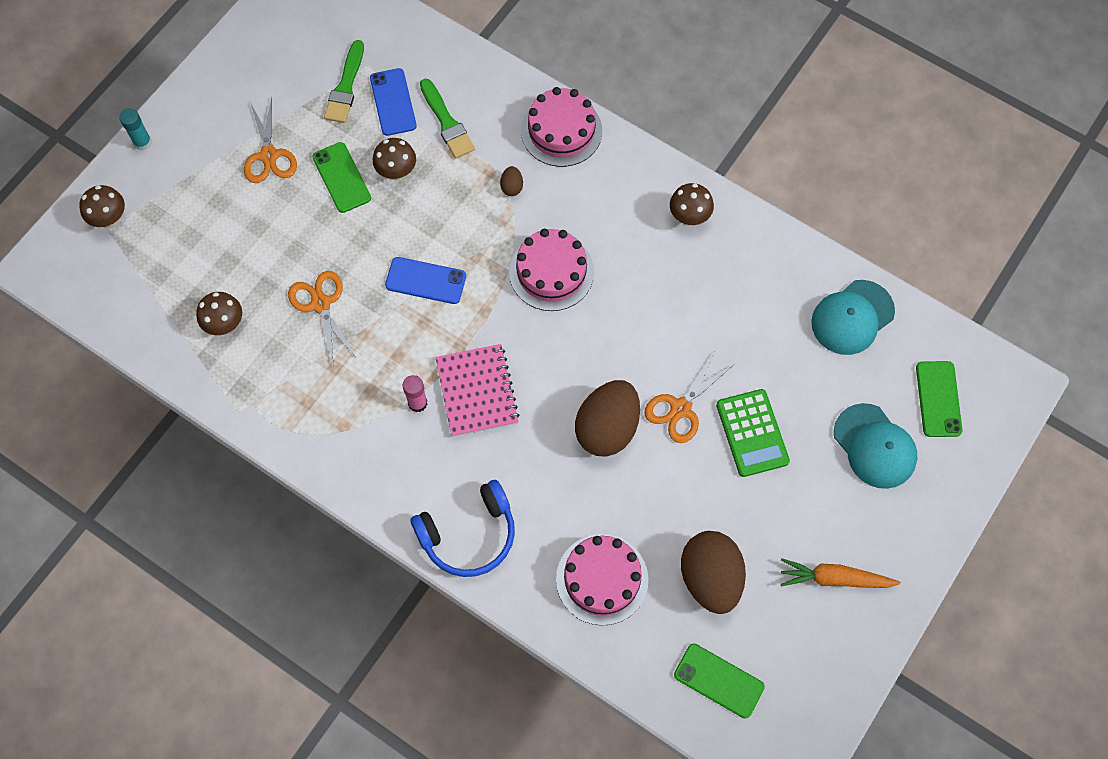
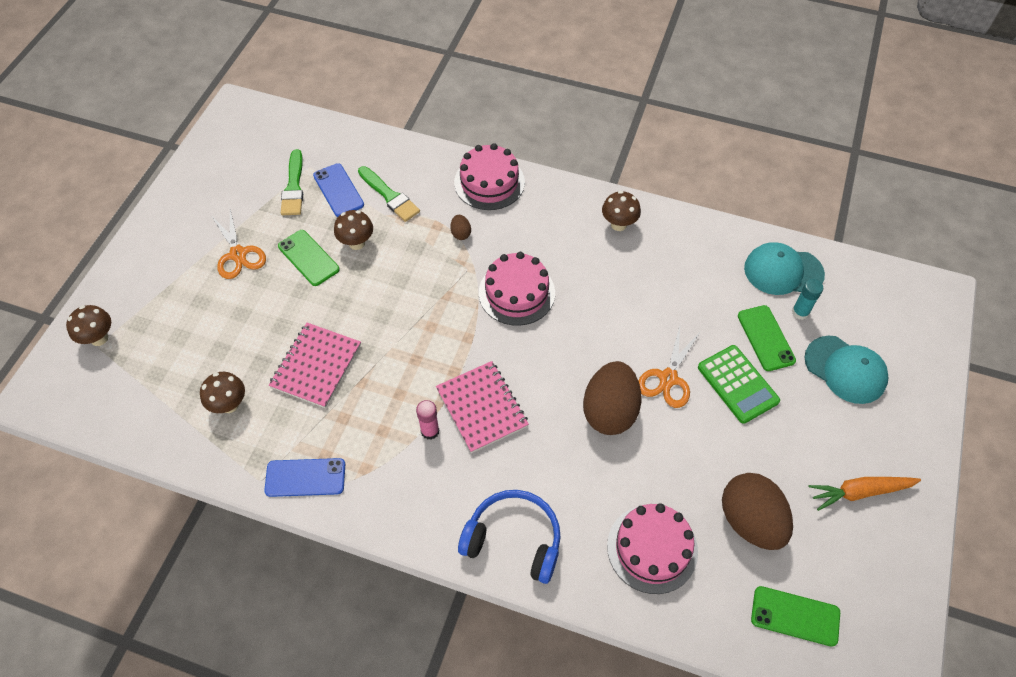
camera: 15 degrees left, 10 degrees down
turquoise glue stick [119,108,152,150] -> turquoise glue stick moved to [792,279,823,320]
orange scissors [288,271,355,367] -> pink notebook [269,323,361,408]
blue phone [385,257,466,304] -> blue phone moved to [264,458,345,497]
blue headphones [410,480,515,577] -> blue headphones turned 120 degrees counterclockwise [458,490,561,584]
turquoise cap [811,280,895,355] -> turquoise cap turned 60 degrees clockwise [744,242,825,295]
green phone [916,361,962,437] -> green phone moved to [738,305,796,371]

